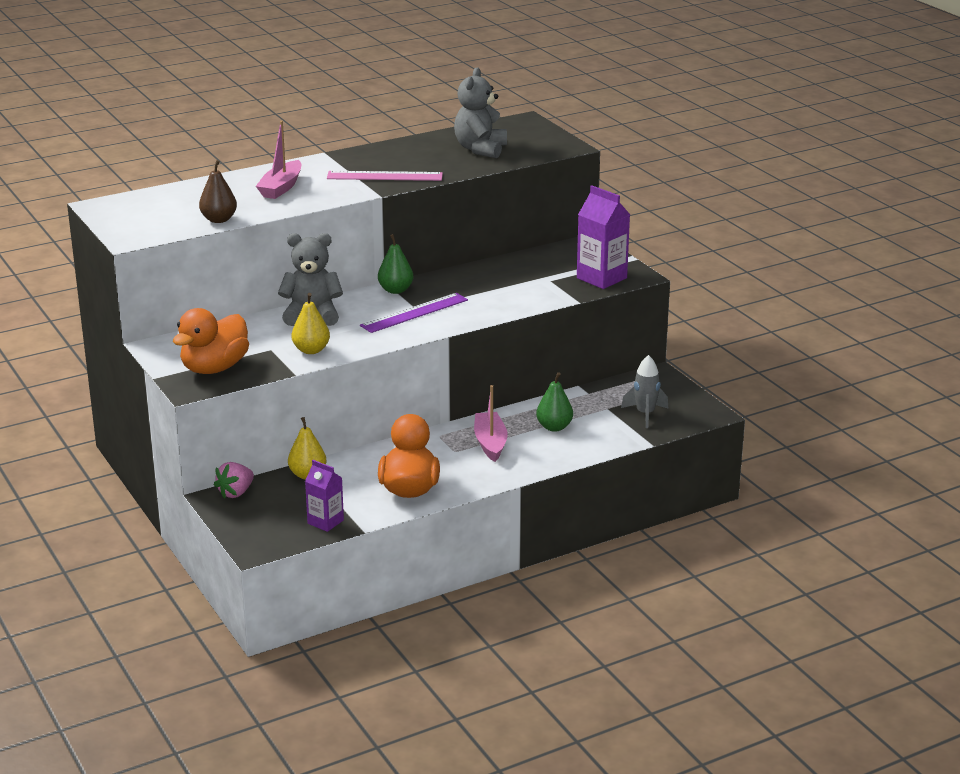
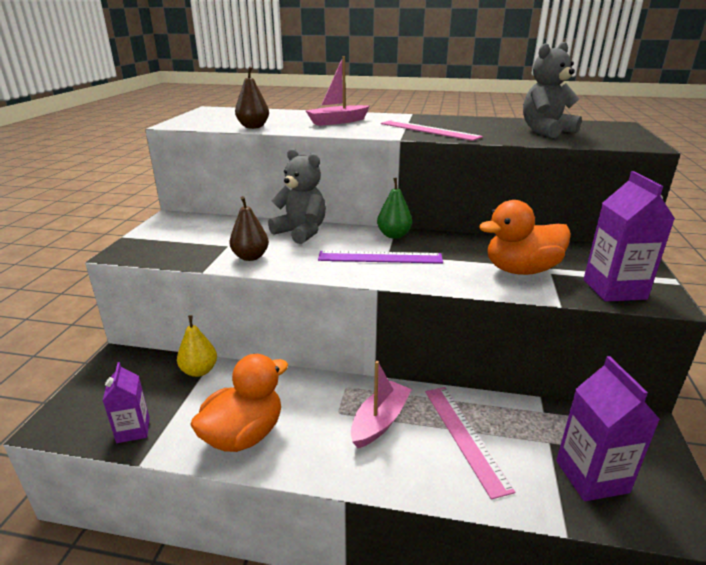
camera: 40 degrees right, 0 degrees up
orange duck [173,308,249,374] -> orange duck moved to [479,200,571,275]
pink strawberry [214,462,254,498] -> none
yellow pear [291,293,330,354] -> brown pear [229,196,269,261]
green pear [536,372,573,432] -> pink ruler [425,387,515,500]
grey rocket [621,355,669,428] -> purple carton [556,356,660,501]

